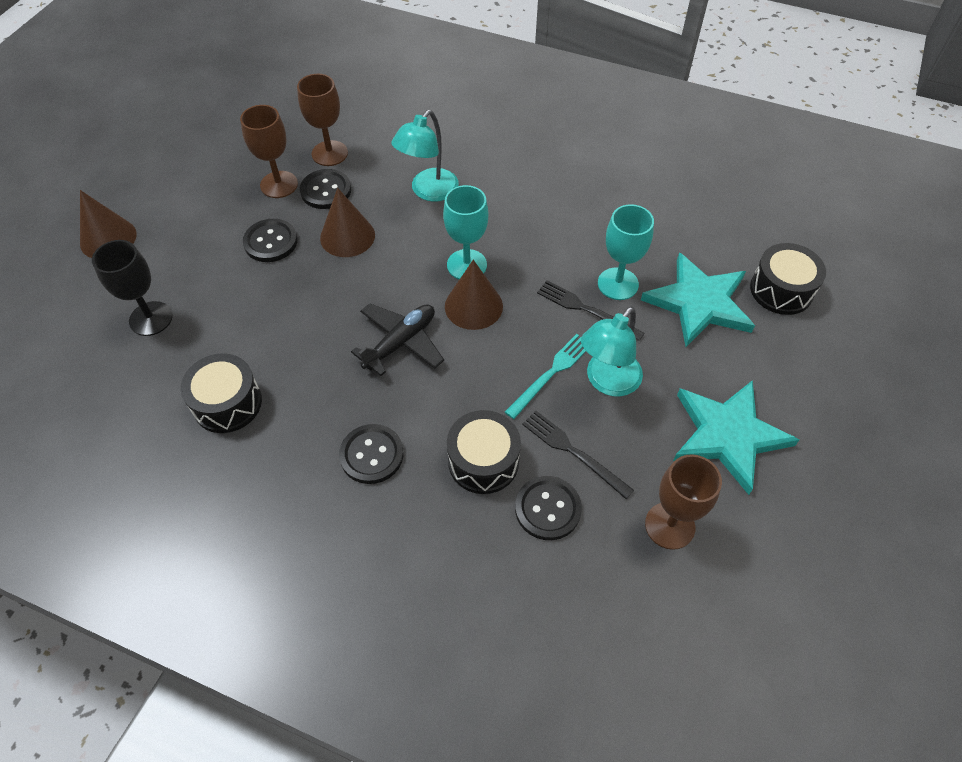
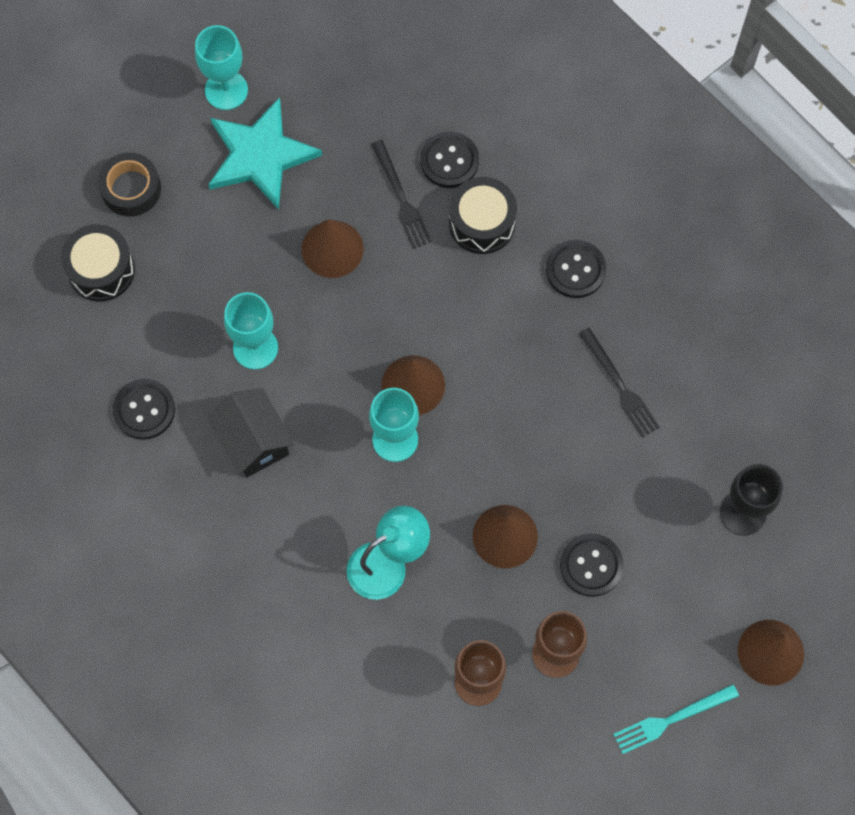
camera: 155 degrees left, 15 degrees up
black drum [181,354,262,433] -> none
black button [300,169,351,209] -> black button moved to [113,379,175,440]
black plane [351,303,444,376] -> none
turquoise fork [505,334,586,419] -> turquoise fork moved to [613,684,739,754]
black fork [537,281,644,341] -> black fork moved to [579,328,660,438]
turquoise lamp [581,306,643,396] -> brown cone [301,219,364,278]
turquoise star [641,252,755,347] -> none
brown goblet [645,454,722,550] -> none
none -> black tape [98,153,161,217]
none -> turquoise goblet [195,25,248,110]
none -> black house [208,388,294,477]

